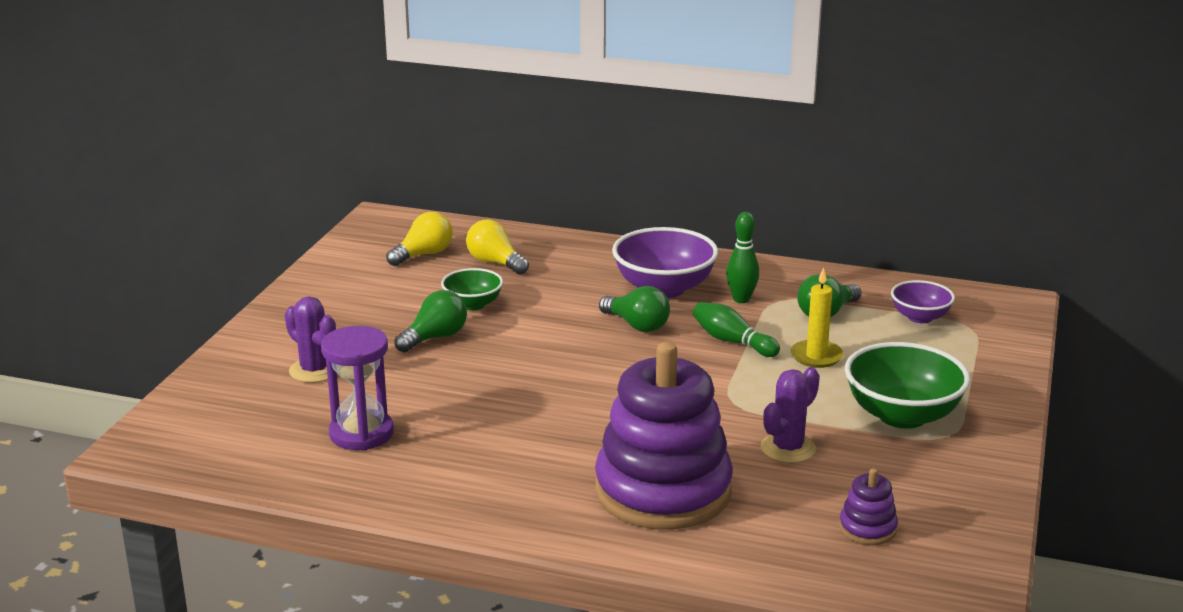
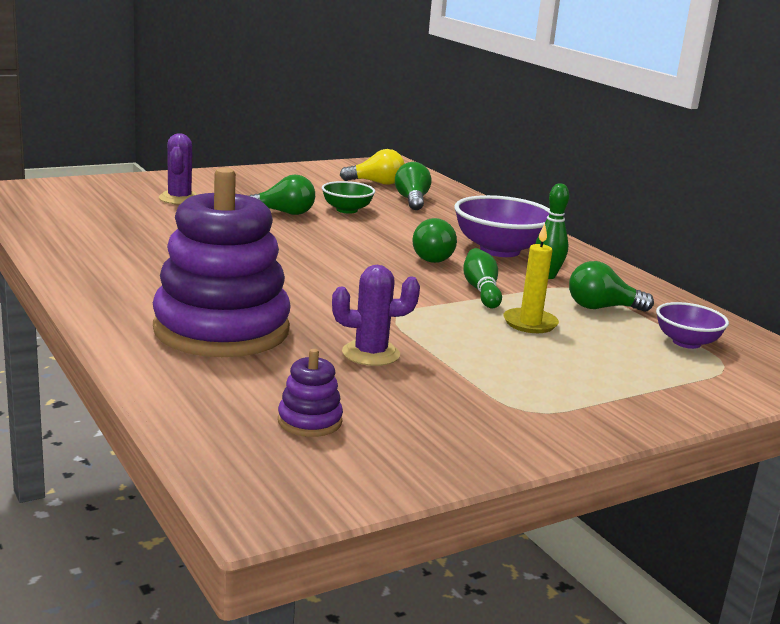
camera: 40 degrees right, 5 degrees down
purple hourglass [321,326,394,451] -> none
yellow light bulb [466,219,529,275] -> green light bulb [395,162,432,210]
green bowl [845,342,970,429] -> none

